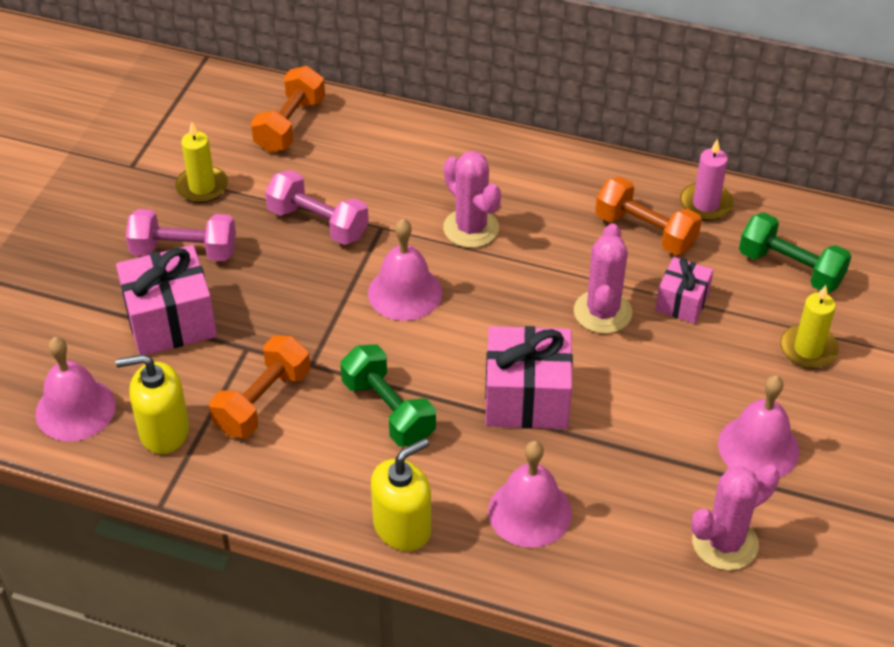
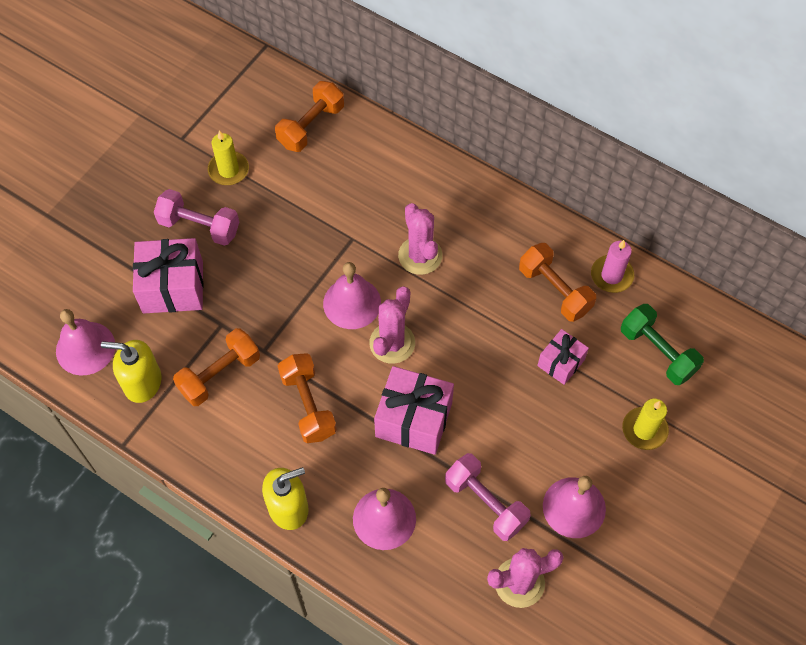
camera: 15 degrees right, 15 degrees up
pink dumbbell [265,170,369,245] -> pink dumbbell moved to [445,453,531,541]
green dumbbell [340,344,436,447] -> orange dumbbell [278,353,337,443]
pink cactus [574,224,632,334] -> pink cactus moved to [369,286,415,364]

